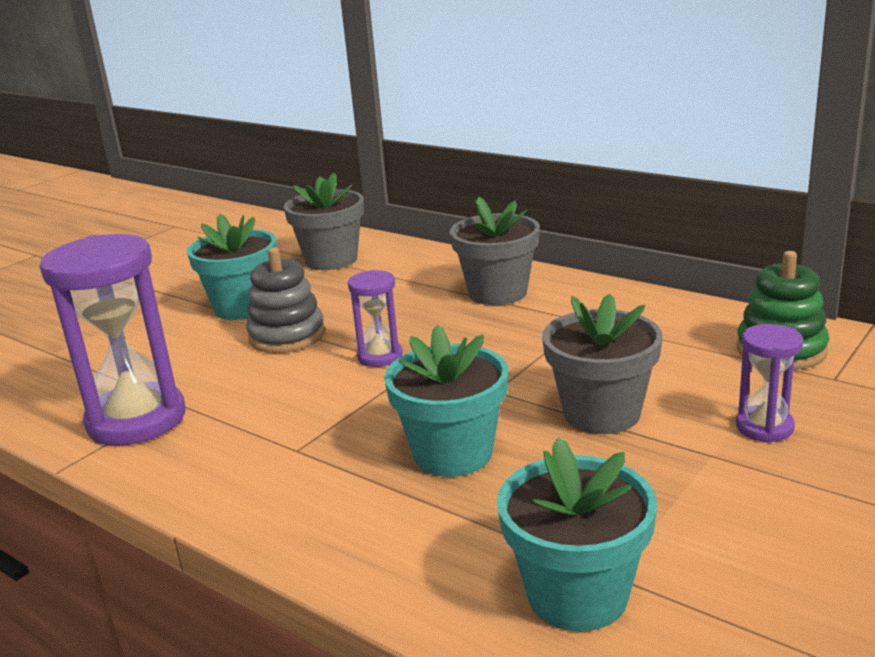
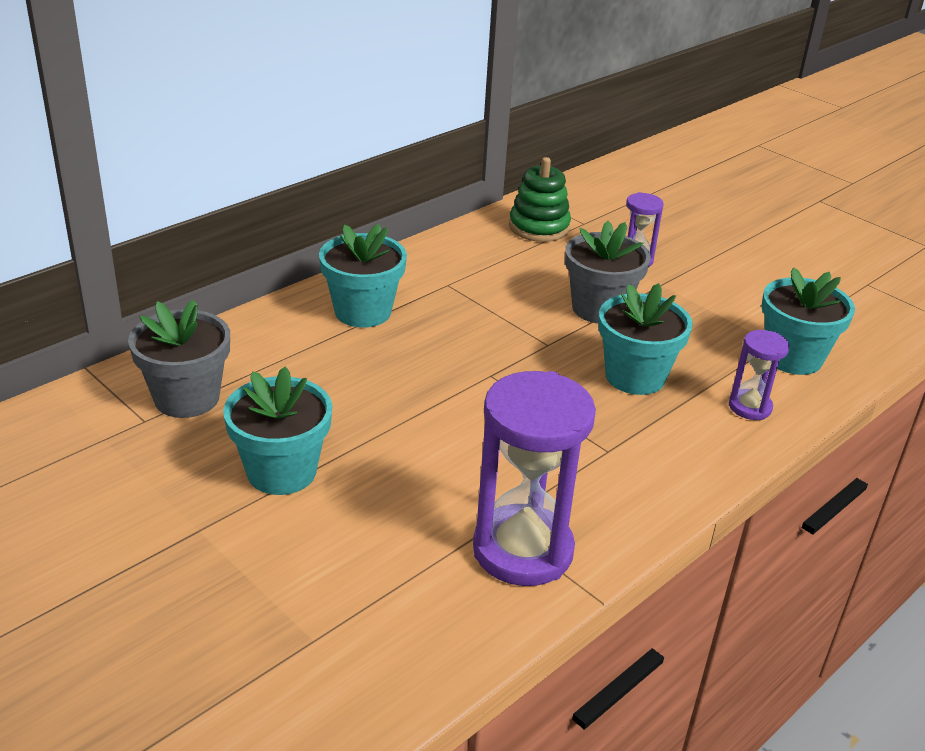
camera: 85 degrees left, 10 degrees up
grey stacking toy [246,247,325,353] -> none
purple hourglass [348,270,403,367] -> purple hourglass moved to [729,330,789,420]
grey flower pot [450,197,540,305] -> turquoise flower pot [319,224,407,328]

